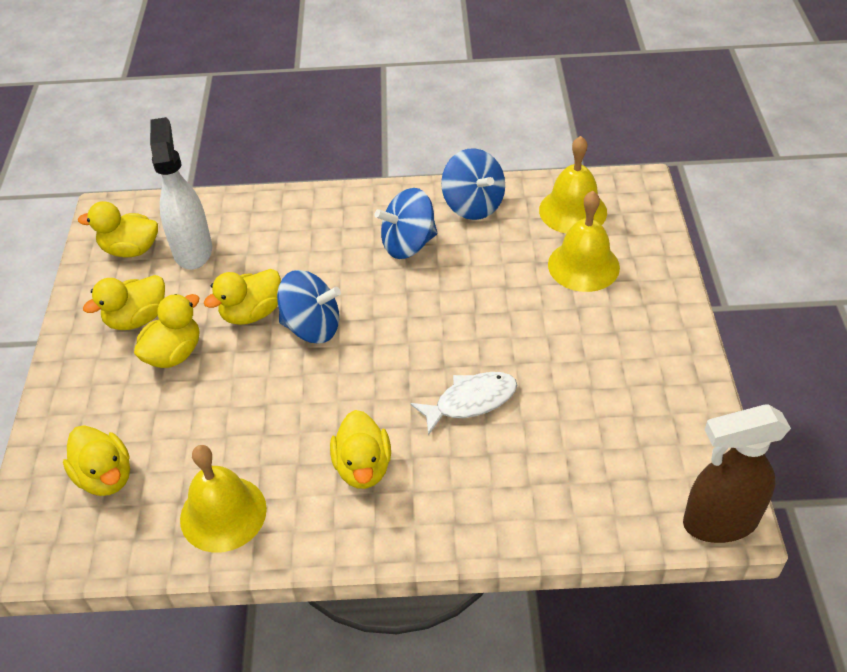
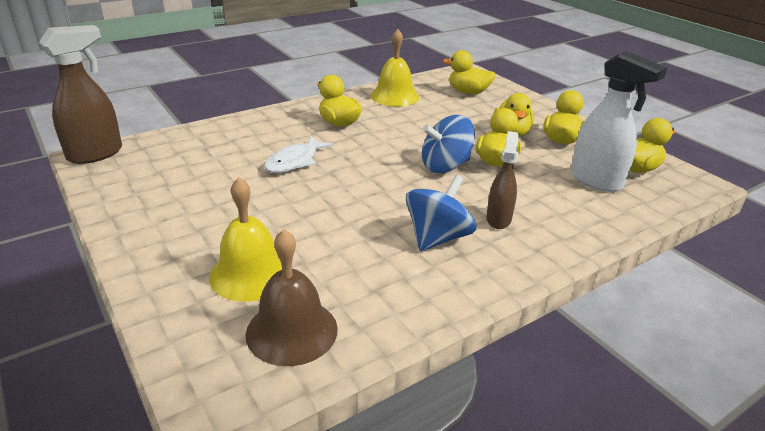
camera: 145 degrees right, 15 degrees down
blue spinning top [441,148,505,220] -> none
yellow bell [539,136,607,233] -> brown bell [246,229,338,366]
none -> brown spray bottle [486,131,519,229]

